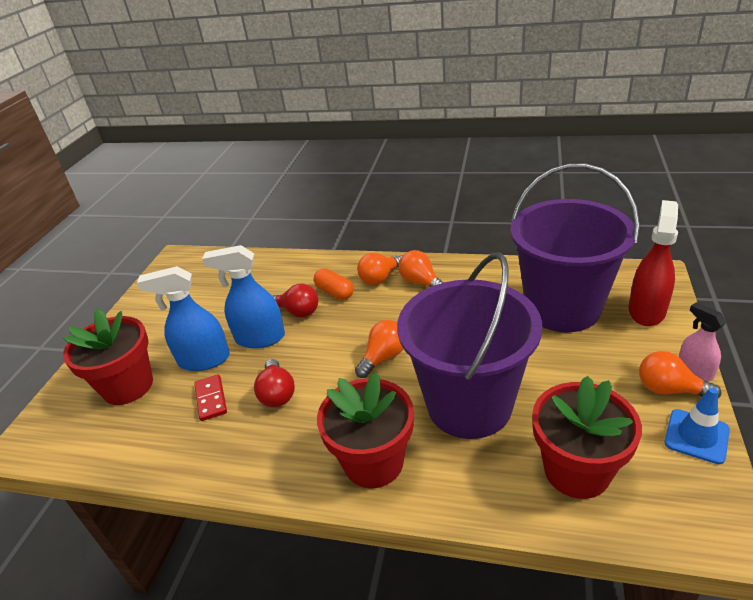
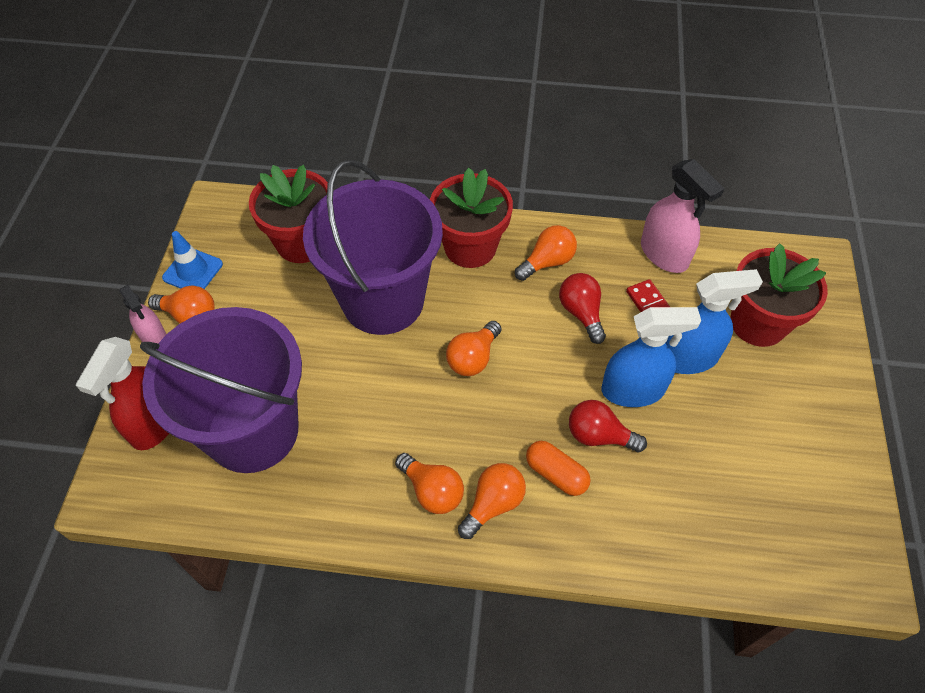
camera: 170 degrees right, 20 degrees up
none -> orange light bulb [515,225,577,281]
none -> pink spray bottle [641,159,724,273]

